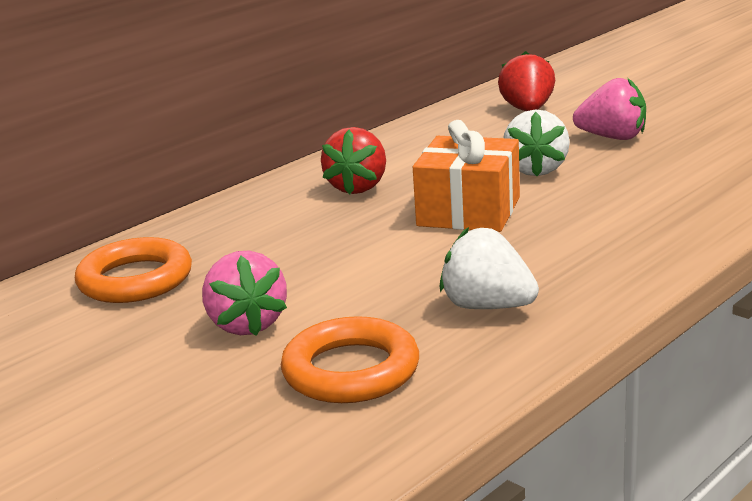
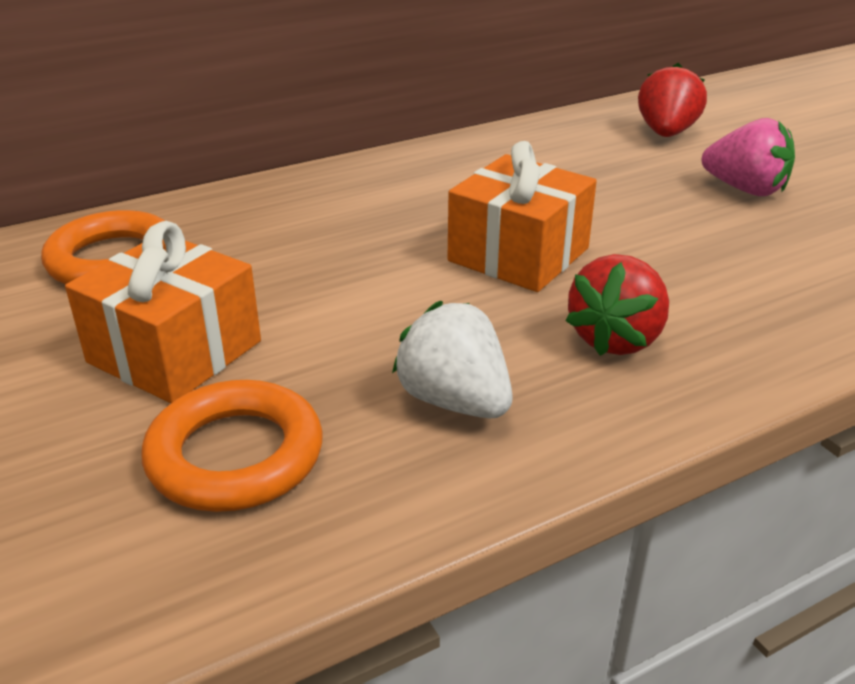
camera: 15 degrees right, 10 degrees up
pink strawberry [202,250,287,336] -> orange gift [65,221,261,403]
red strawberry [321,127,386,194] -> red strawberry moved to [565,254,669,356]
white strawberry [504,109,570,176] -> none

